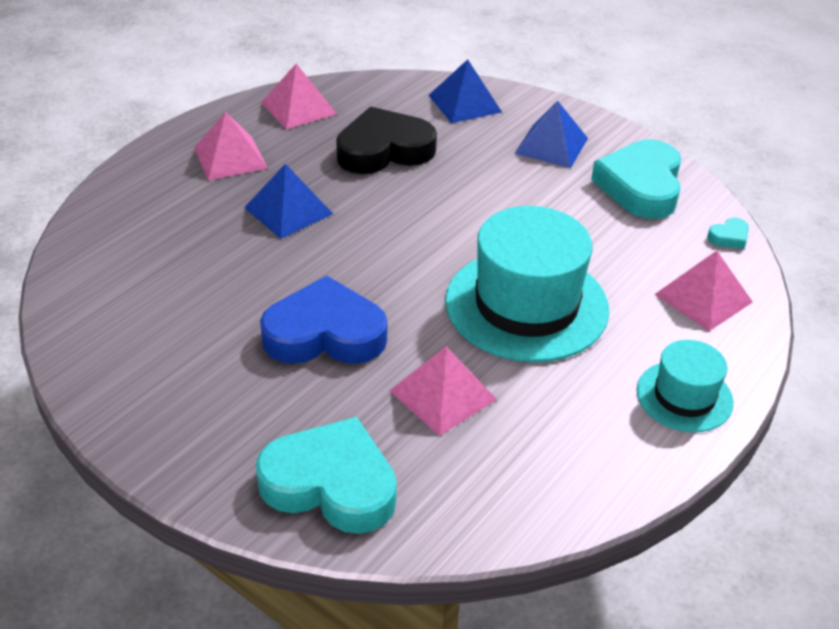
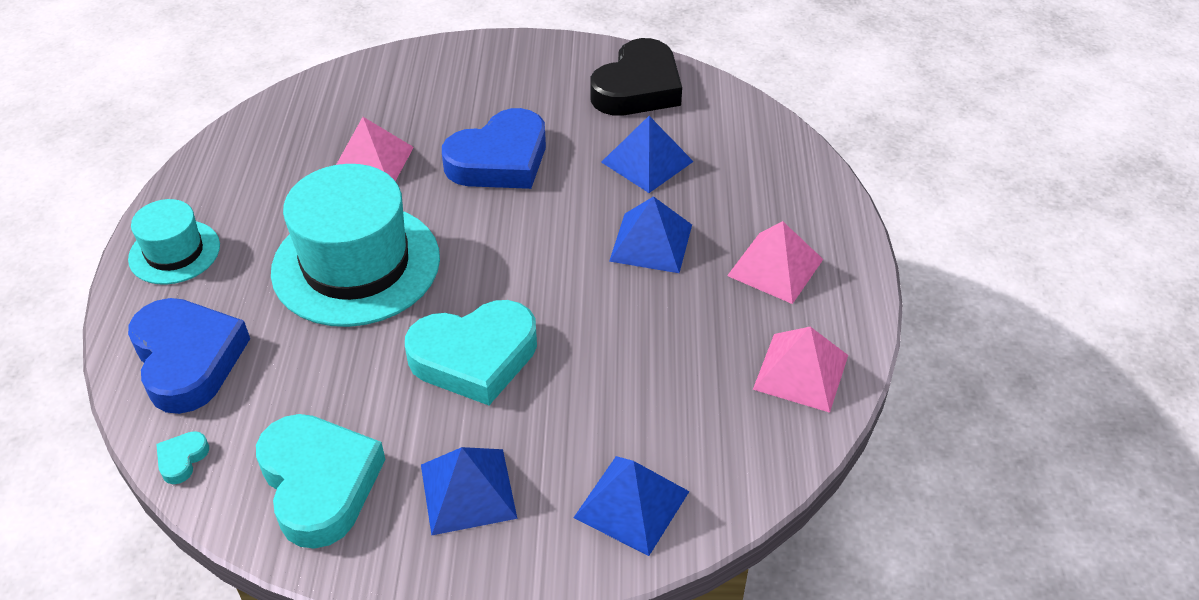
camera: 145 degrees right, 5 degrees up
turquoise heart [256,417,397,534] -> turquoise heart moved to [405,300,537,405]
black heart [336,107,437,174] -> black heart moved to [590,38,682,115]
pink pyramid [655,251,753,331] -> blue heart [128,298,250,414]
none -> blue pyramid [601,116,694,193]

